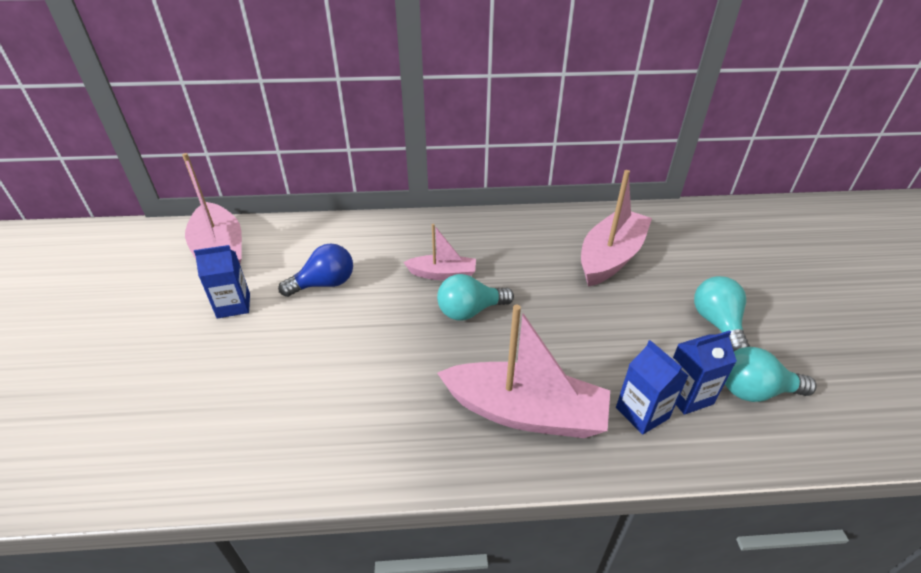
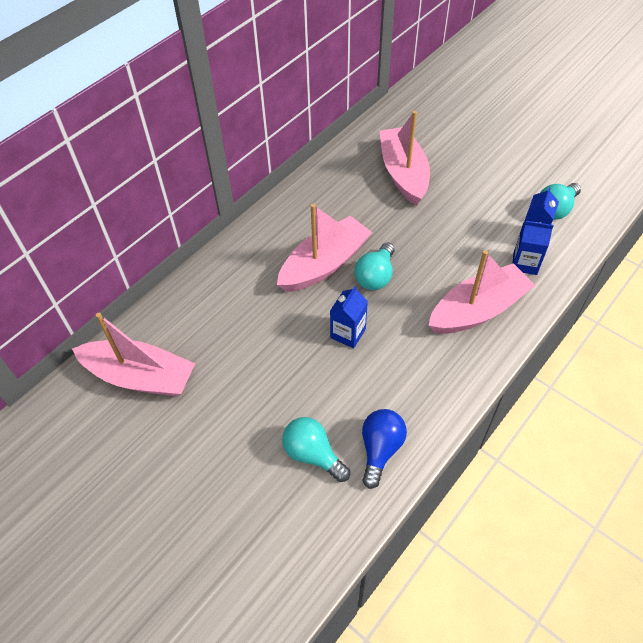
camera: 45 degrees left, 15 degrees up
blue carton [194,245,250,318] -> blue carton moved to [330,286,368,348]
blue light bulb [278,243,353,297] -> blue light bulb moved to [362,409,407,489]
pink boat [403,224,476,280] -> pink boat [277,204,372,292], size x1.78
turquoise light bulb [694,276,750,351] -> turquoise light bulb moved to [282,417,350,482]

